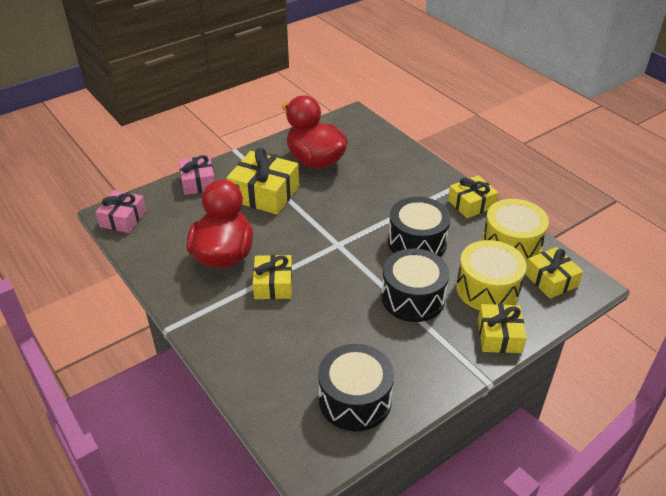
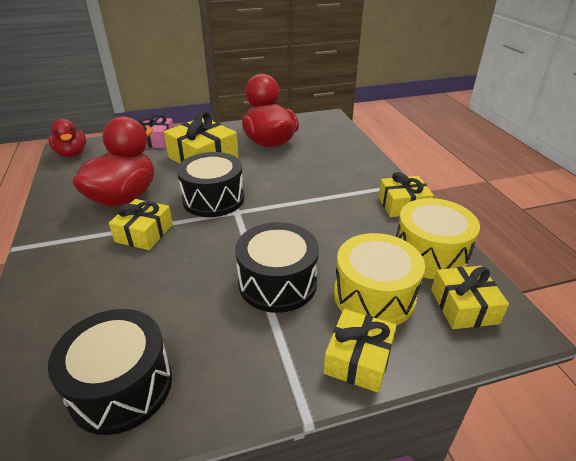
camera: 20 degrees right, 5 degrees down
pink gift [95,190,147,233] -> red duck [48,119,86,157]
black drum [388,197,451,257] -> black drum moved to [177,152,244,217]

